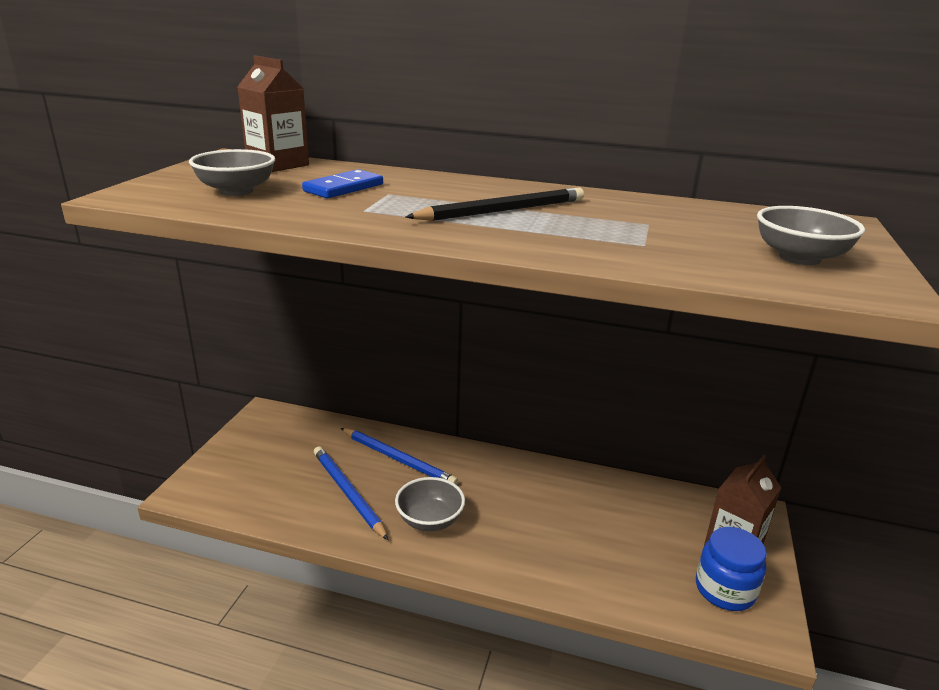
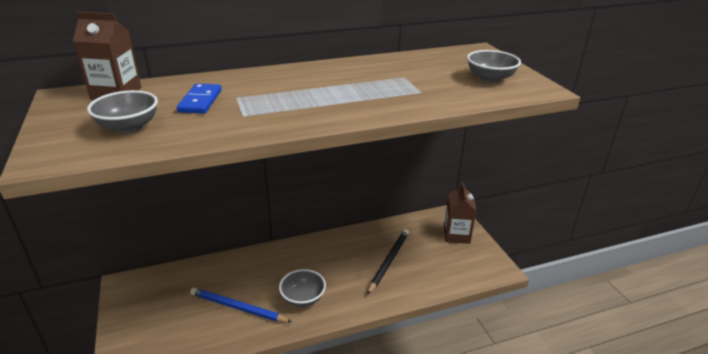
camera: 35 degrees left, 5 degrees up
blue pencil [341,428,458,485] -> none
black pencil [406,188,584,221] -> black pencil moved to [367,229,409,295]
blue jar [696,527,767,611] -> none

